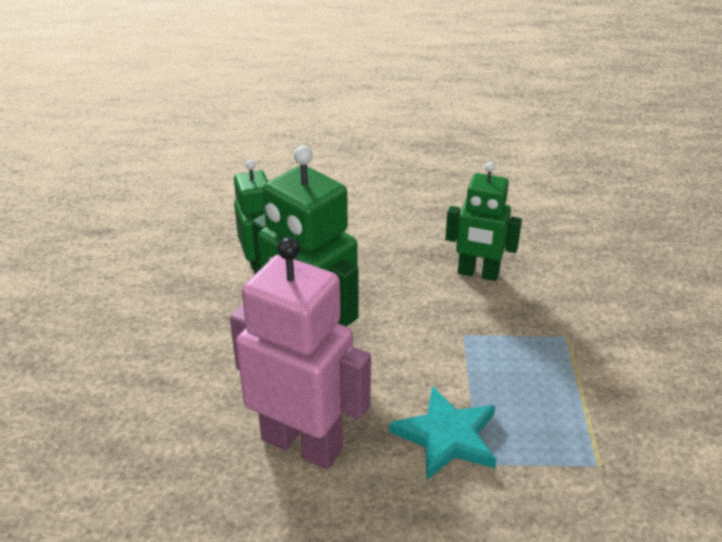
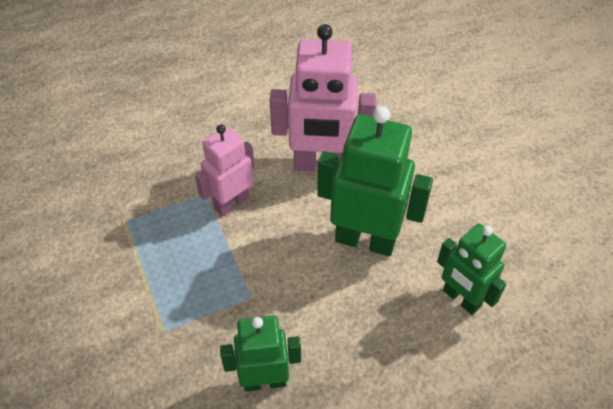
camera: 155 degrees right, 15 degrees up
turquoise star [389,386,497,480] -> pink robot [195,124,254,217]

